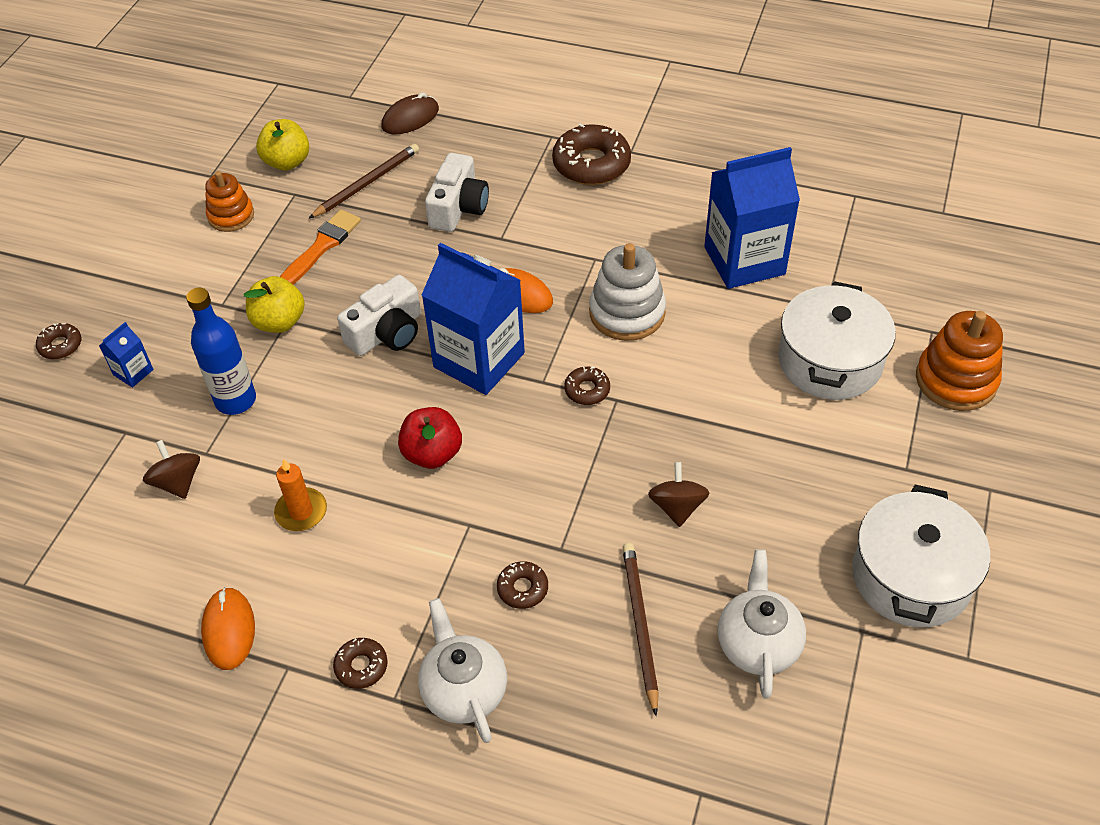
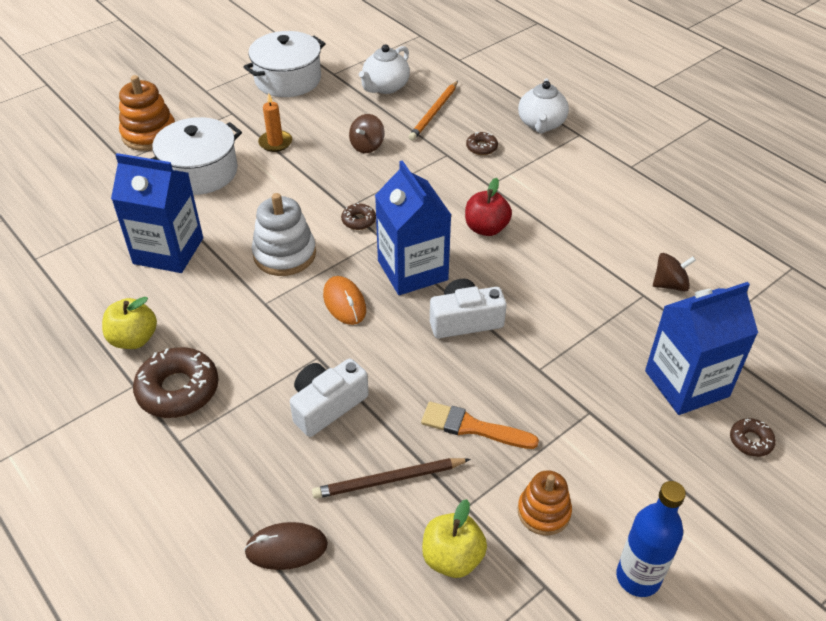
camera: 150 degrees left, 5 degrees down
blue carton [99,322,154,388] -> blue carton [645,282,758,415], size x2.31
brown spinning top [143,440,200,499] -> brown spinning top turned 105 degrees counterclockwise [653,253,696,291]
blue bottle [186,288,256,415] -> blue bottle moved to [616,481,686,597]
orange mouse [201,587,255,670] -> none
yellow apple [244,276,305,333] -> yellow apple moved to [102,297,157,349]
orange candle [274,459,327,531] -> orange candle moved to [258,93,292,152]
orange brush [280,210,361,284] -> orange brush turned 45 degrees clockwise [421,402,539,449]
brown donut [333,638,388,689] -> none
brown pencil [623,543,659,716] -> orange pencil [409,81,458,141]

